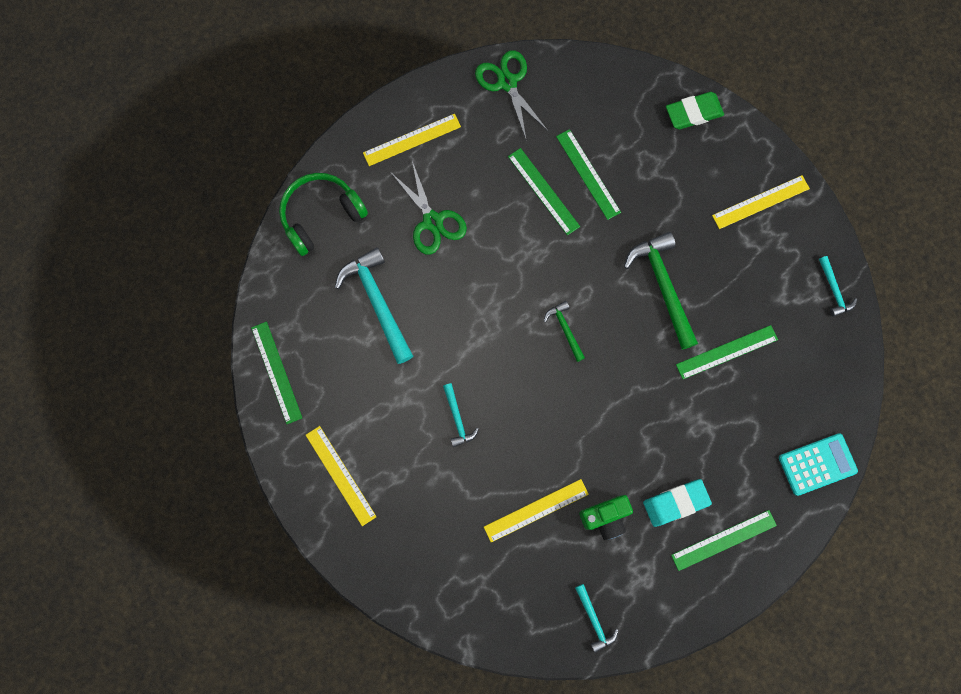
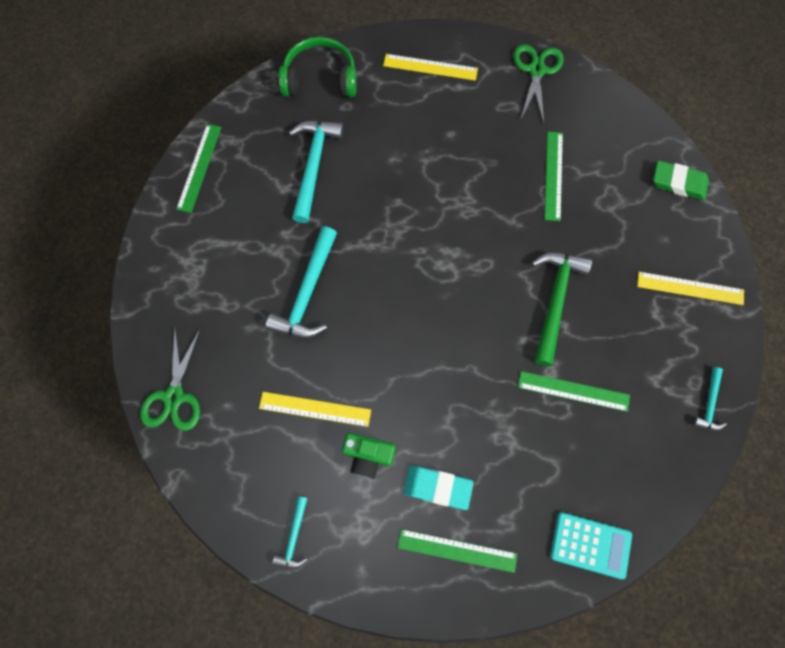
camera: 35 degrees right, 5 degrees down
yellow ruler [306,426,377,526] -> none
green scissors [391,161,467,255] -> green scissors moved to [140,329,200,431]
turquoise hammer [443,383,479,447] -> turquoise hammer [265,226,337,339], size x1.93
green ruler [508,148,580,236] -> none
green hammer [544,301,585,362] -> none

